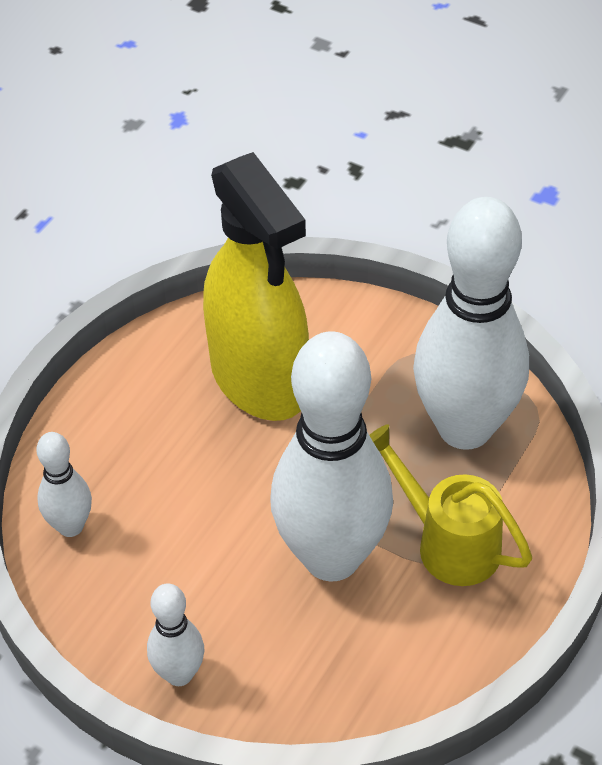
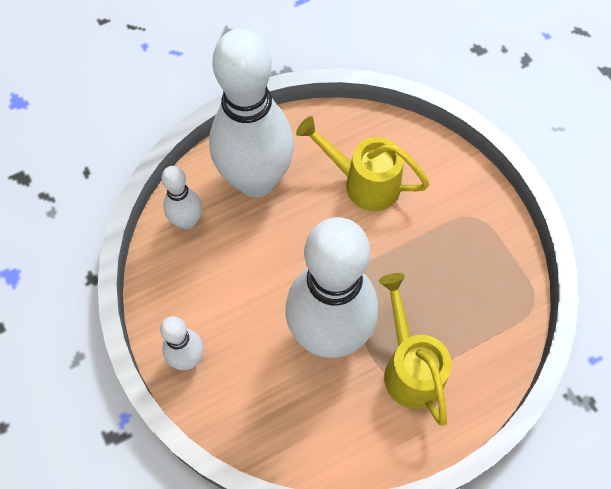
camera: 30 degrees right, 15 degrees up
yellow spray bottle [203,152,309,421] -> yellow watering can [296,116,429,211]
white bowling pin [413,197,529,450] -> white bowling pin moved to [209,28,294,197]

